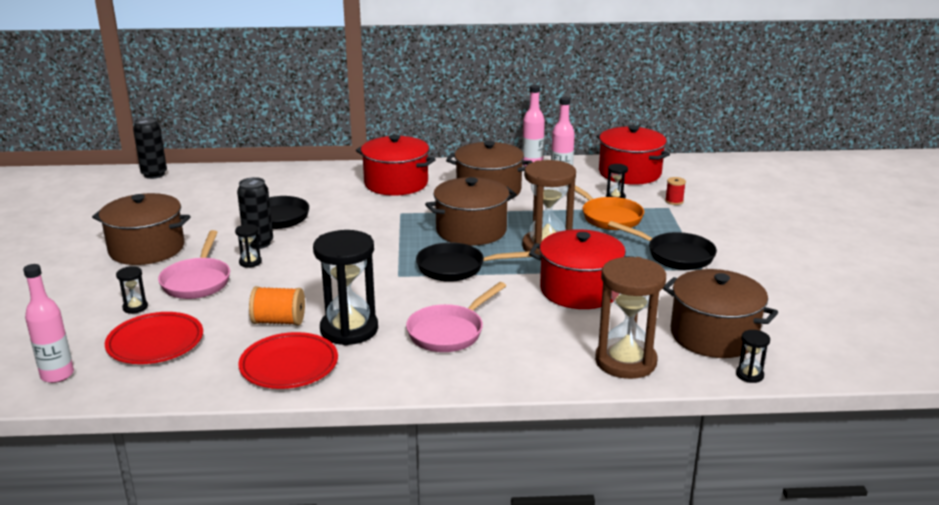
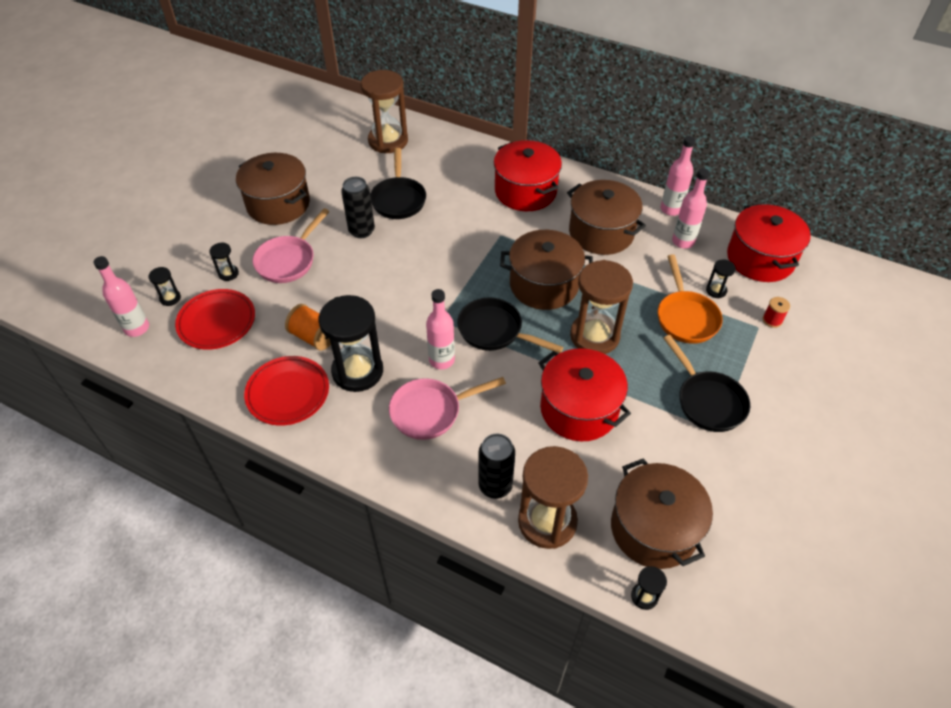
camera: 30 degrees right, 25 degrees up
black can [133,117,167,179] -> black can moved to [478,433,515,499]
black hourglass [235,224,262,268] -> black hourglass moved to [148,267,181,306]
none -> brown hourglass [361,70,408,153]
none -> pink bottle [426,289,455,369]

